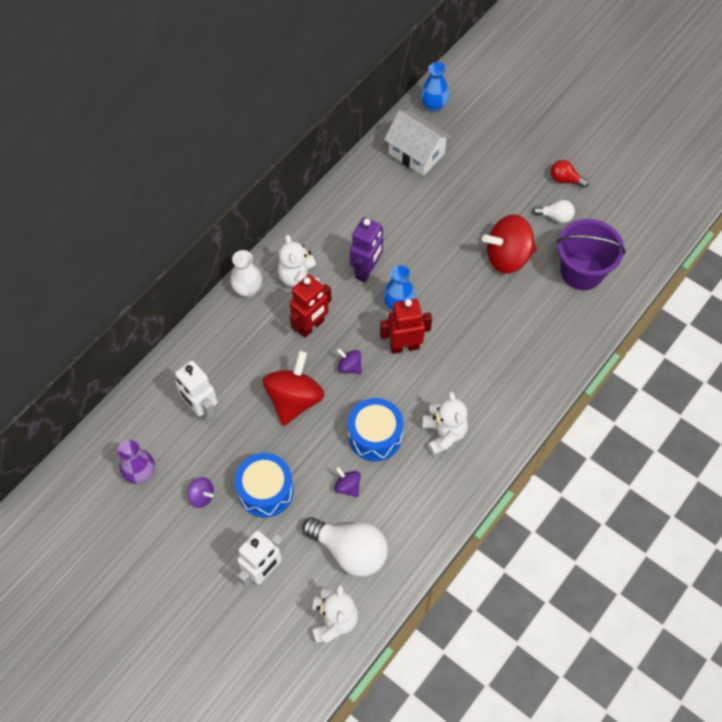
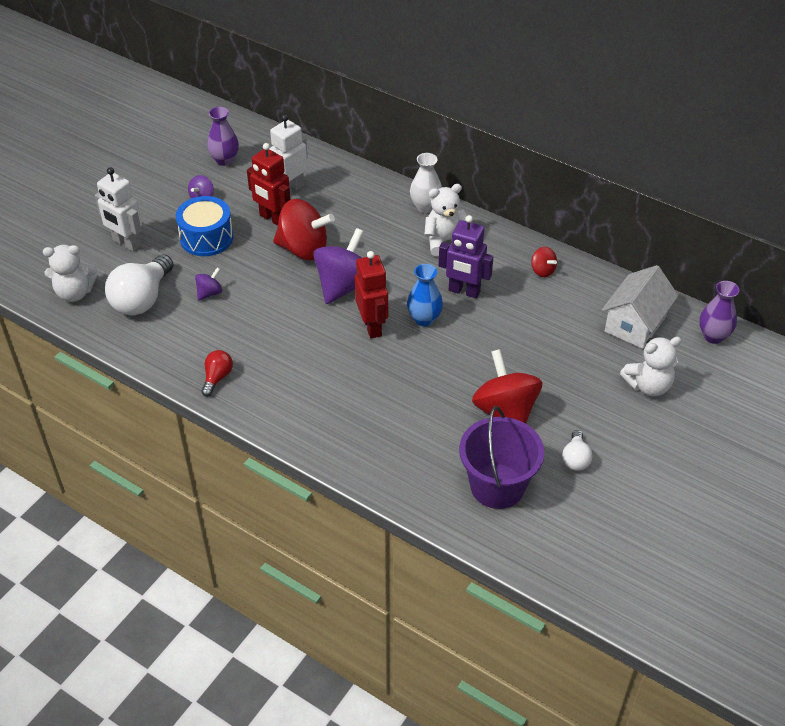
camera: 85 degrees right, 15 degrees down
red robot [290,275,332,338] -> red robot moved to [247,143,291,226]
purple spinning top [337,348,362,374] -> purple spinning top [313,228,364,304], size x2.13
blue drum [348,398,403,461] -> none
blue vase [421,62,450,113] -> purple vase [699,281,740,344]
white teddy bear [422,391,468,455] -> white teddy bear moved to [620,337,682,396]
red light bulb [551,160,589,188] -> red light bulb moved to [201,350,233,397]
none -> red spinning top [531,247,557,277]

